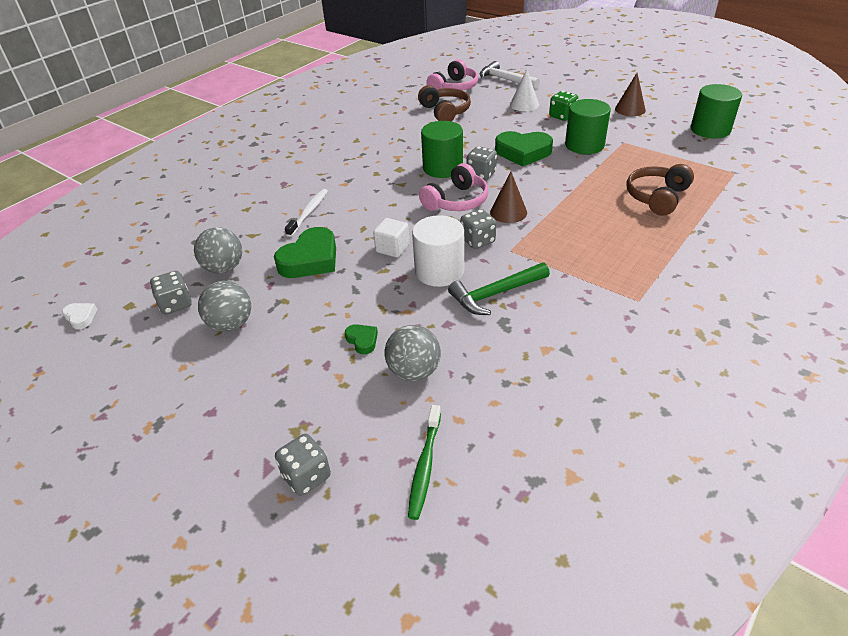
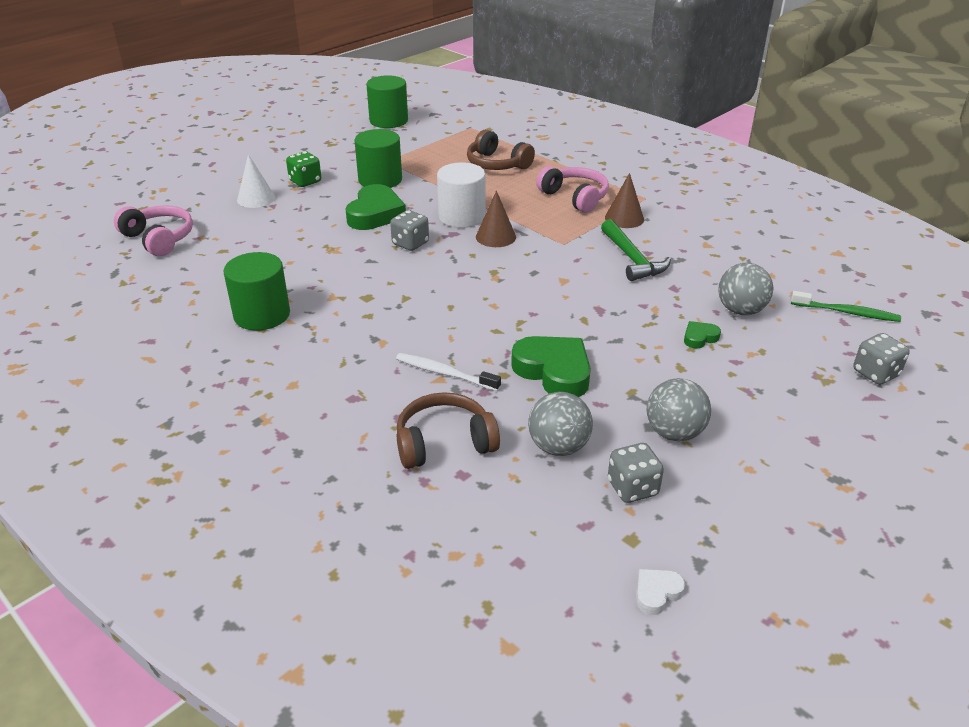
camera: 85 degrees left, 5 degrees down
white cube [373,218,410,258] -> none
white cylinder [412,215,464,287] -> white cylinder moved to [437,162,486,228]
brown headphones [418,85,471,121] -> brown headphones moved to [397,392,500,469]
pink headphones [419,163,488,211] -> pink headphones moved to [536,166,609,213]
green cylinder [421,121,463,178] -> green cylinder moved to [224,252,290,331]
grey dice [460,209,496,249] -> none
white hammer [479,61,540,89] -> none
brown cone [615,73,646,116] -> brown cone moved to [605,173,644,228]

